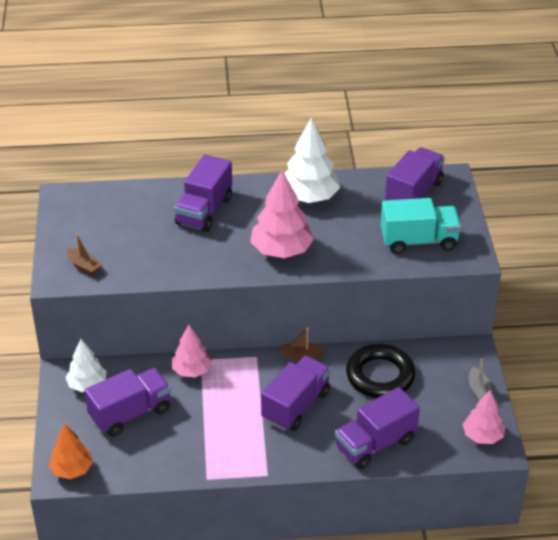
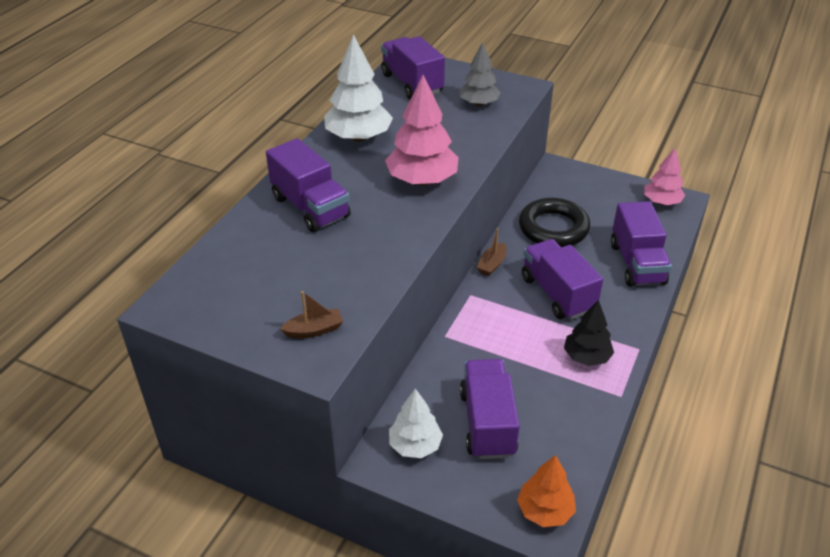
camera: 60 degrees left, 0 degrees up
pink tree [172,325,212,377] -> none
turquoise truck [381,198,461,254] -> grey tree [459,42,501,106]
grey boat [469,359,492,401] -> none
none -> black tree [564,300,614,366]

